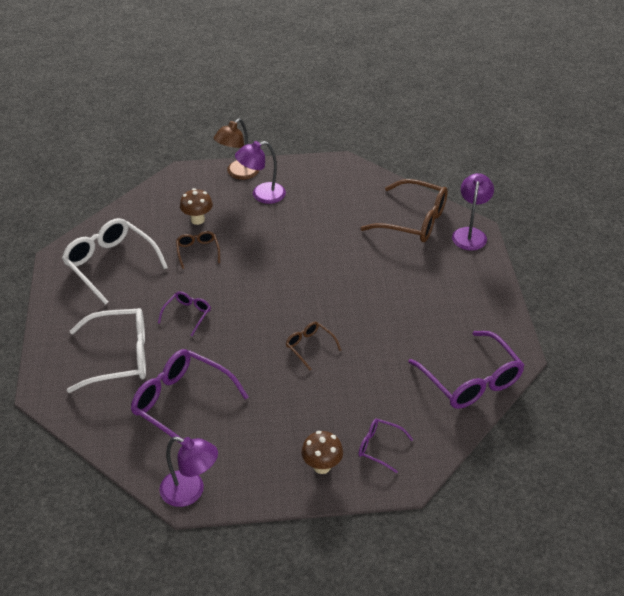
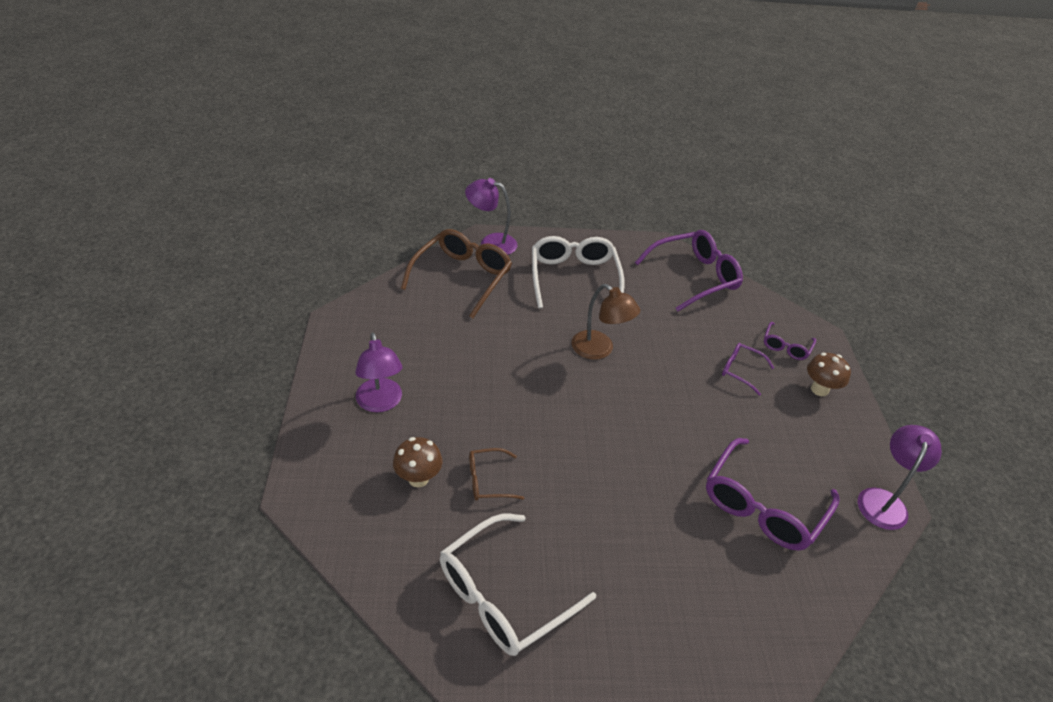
camera: 90 degrees left, 0 degrees up
white glasses [67,308,146,393] -> white glasses moved to [532,236,624,308]
purple glasses [158,291,211,336] -> purple glasses moved to [722,343,774,396]
brown lamp [214,119,259,180] -> brown lamp moved to [572,284,640,360]
brown glasses [286,322,342,370] -> none

